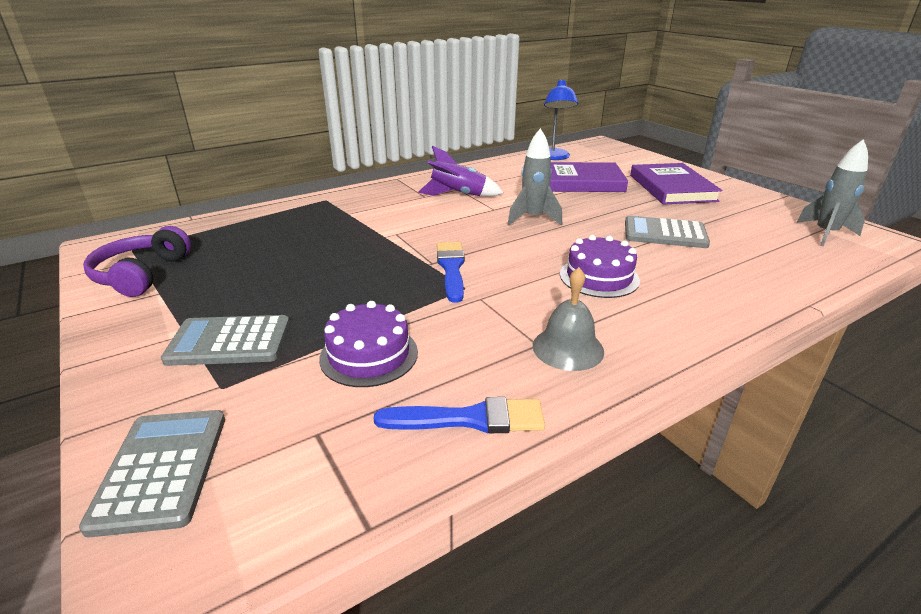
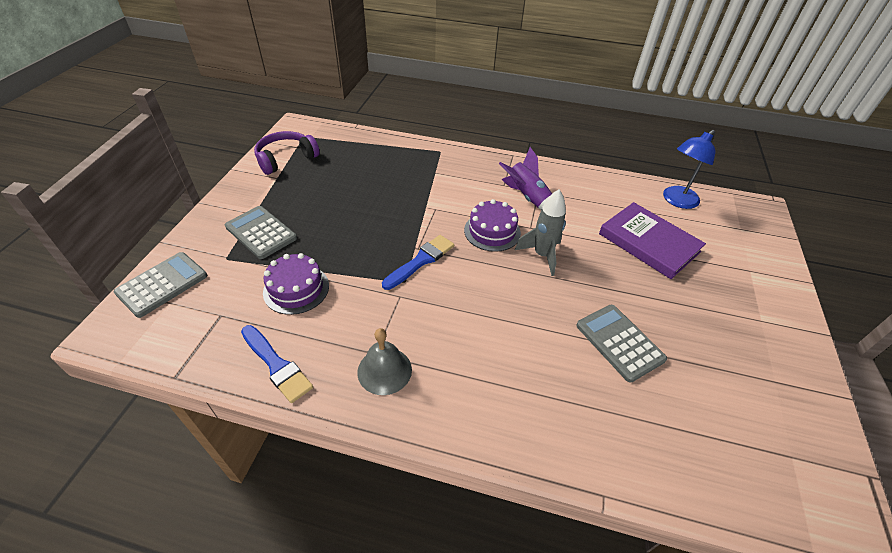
camera: 45 degrees right, 15 degrees up
purple cake [560,235,640,298] -> purple cake moved to [464,199,521,252]
purple book [630,163,722,204] -> none
grey rocket [796,139,868,246] -> none

